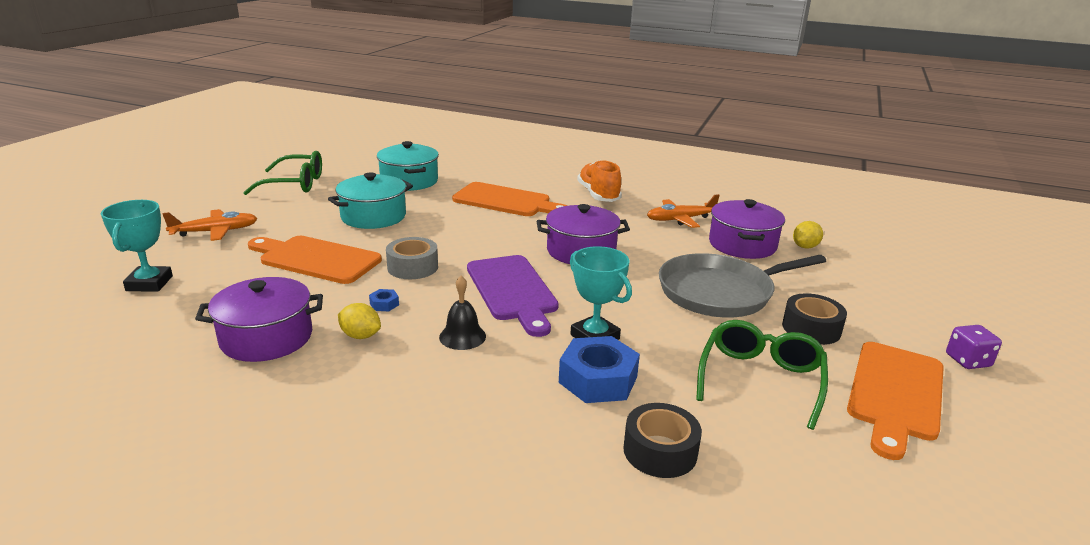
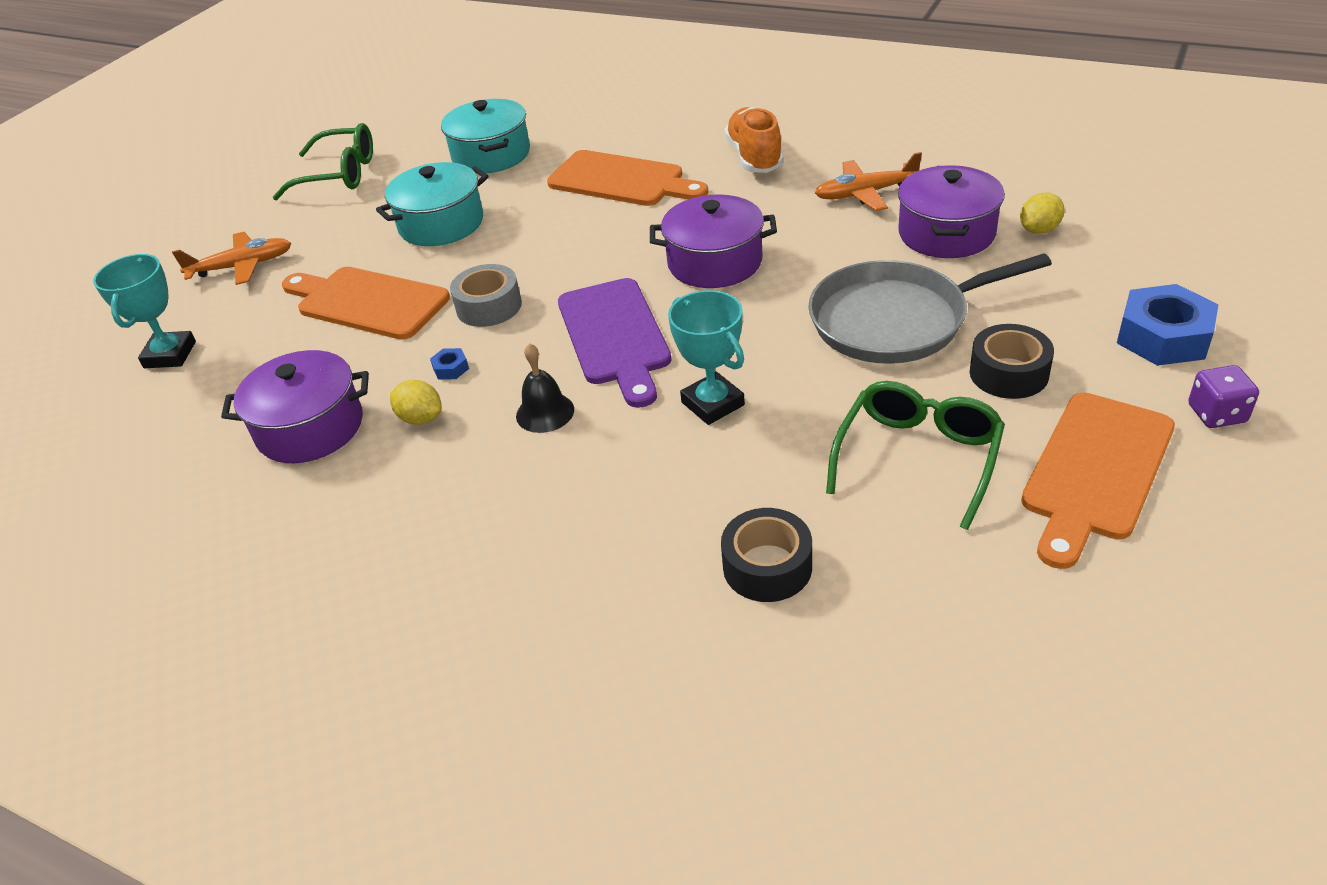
camera: 10 degrees right, 15 degrees up
blue nut [559,336,640,403] -> blue nut moved to [1117,284,1219,366]

